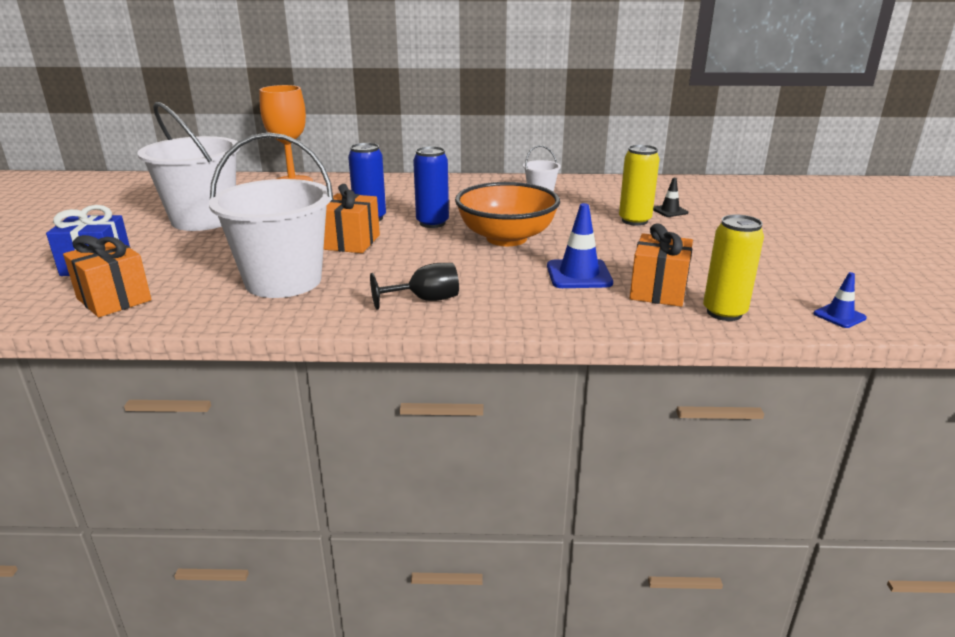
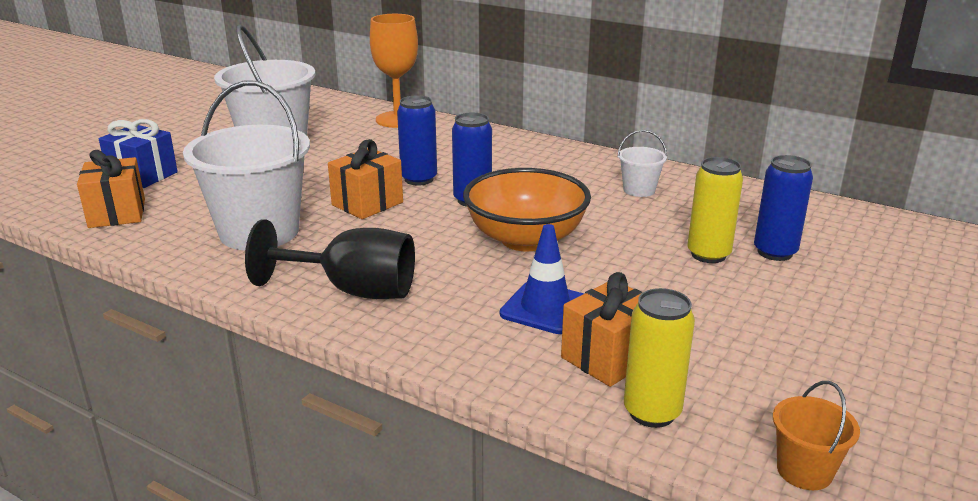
camera: 30 degrees right, 0 degrees up
black goblet [370,263,459,310] -> black goblet [245,219,415,299], size x1.66
black traffic cone [653,178,688,217] -> blue can [754,155,813,261]
blue traffic cone [813,272,867,328] -> orange bucket [773,381,860,490]

